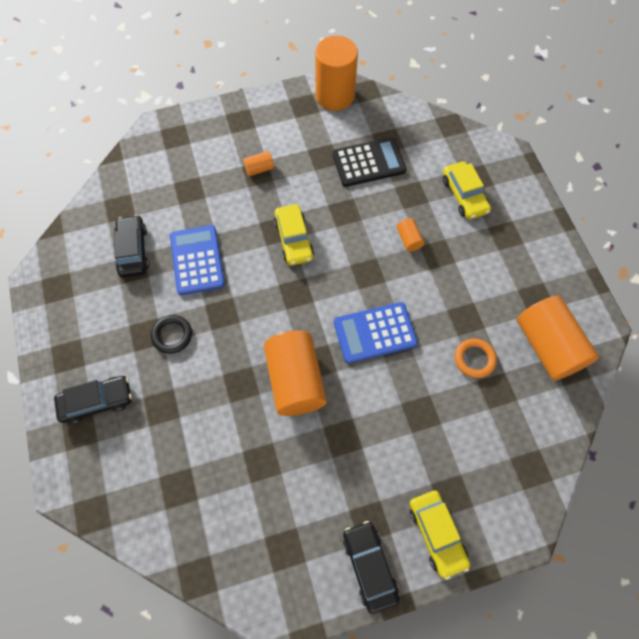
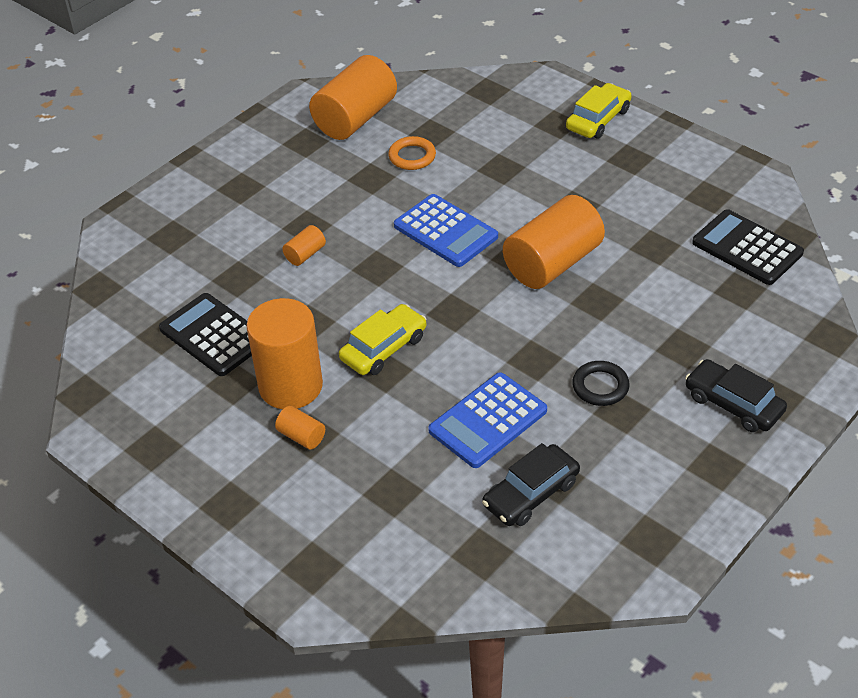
camera: 120 degrees left, 20 degrees down
orange cylinder [315,35,358,111] -> orange cylinder moved to [246,298,323,409]
black car [343,521,400,614] -> none
yellow car [443,161,491,219] -> none
none -> black calculator [692,209,804,285]

